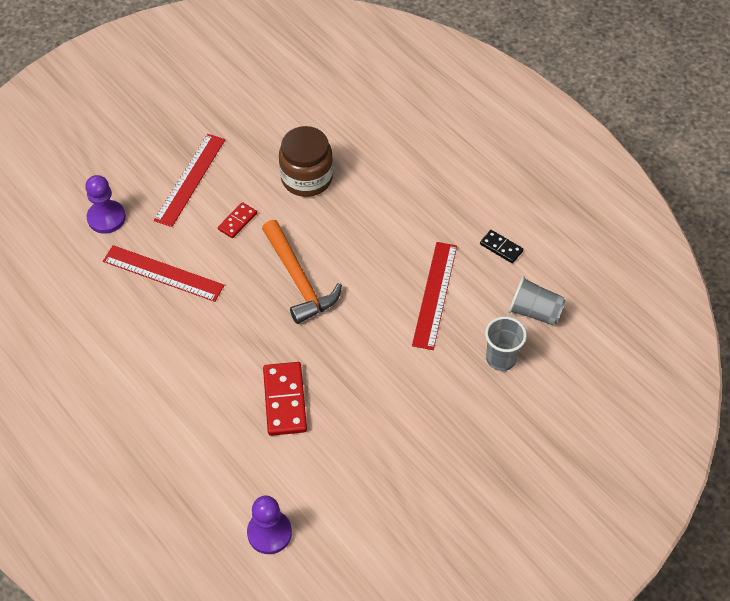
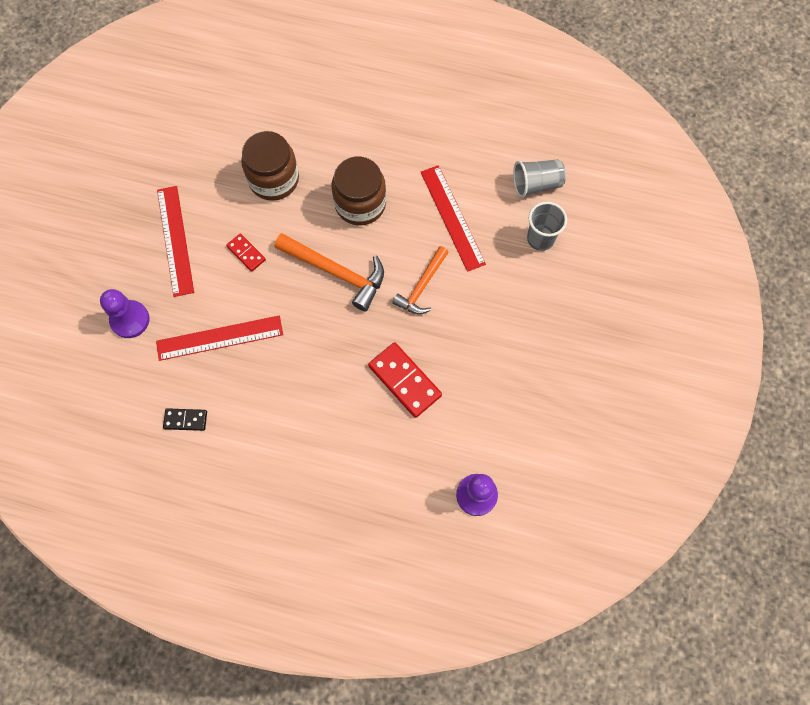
camera: 35 degrees left, 15 degrees up
red domino [218,202,257,238] -> red domino turned 45 degrees counterclockwise [226,233,266,272]
black domino [480,230,523,263] -> black domino moved to [163,408,207,431]
none -> brown jar [332,157,386,226]
none -> orange hammer [392,246,449,314]

